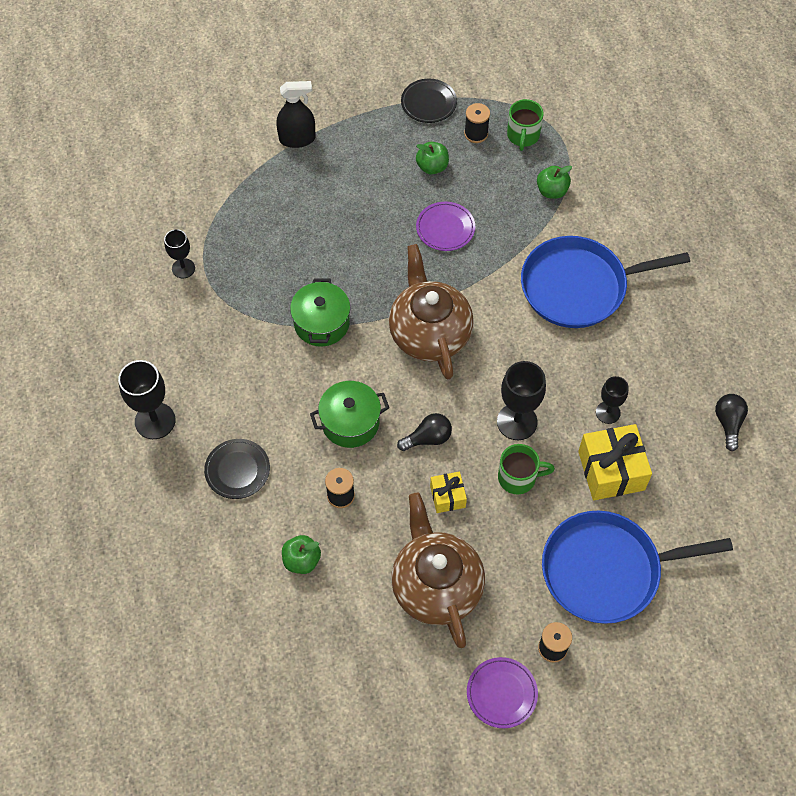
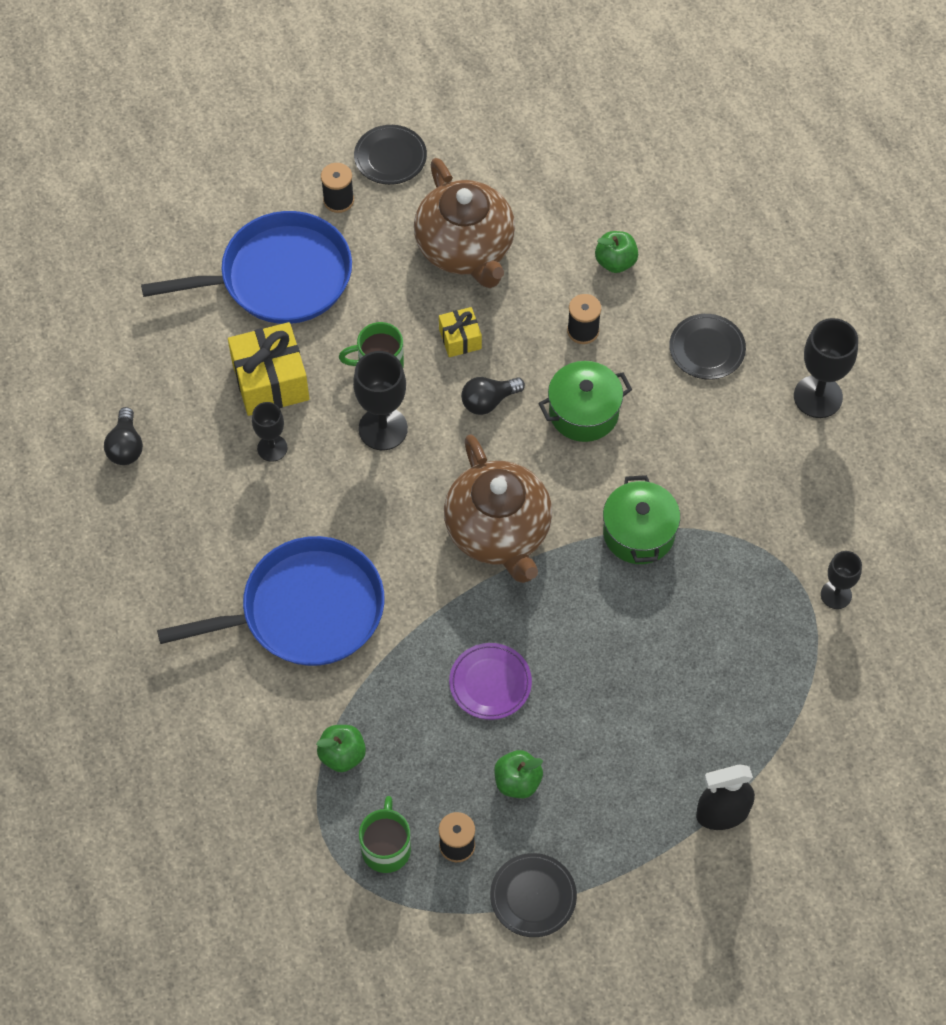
camera: 175 degrees right, 0 degrees up
purple plate [467,657,538,728] -> black plate [354,125,427,185]

